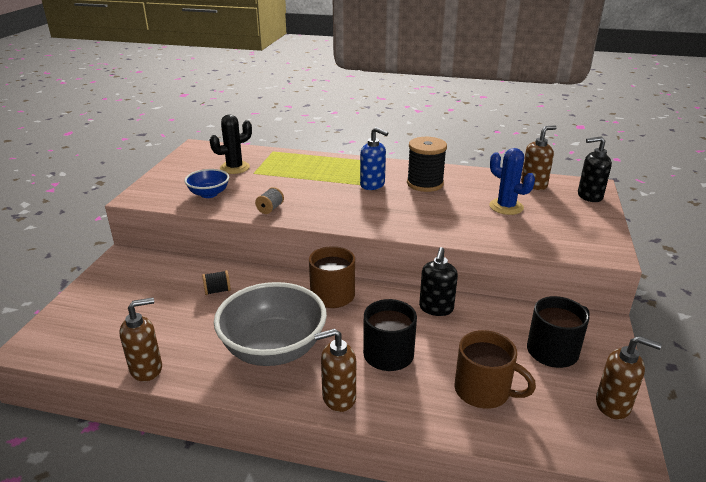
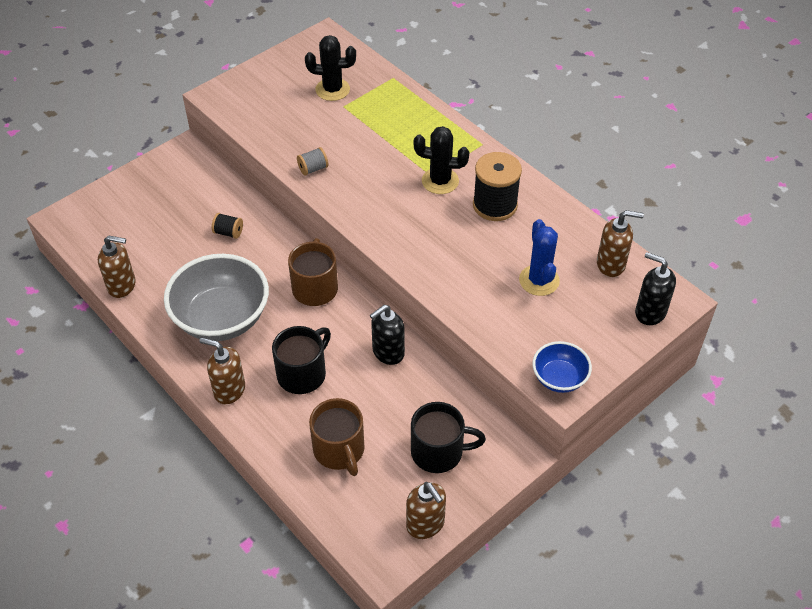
camera: 35 degrees right, 20 degrees up
blue bowl [184,169,229,198] -> blue bowl moved to [532,341,592,393]
blue soap dispenser [360,127,388,190] -> black cactus [414,126,469,194]

